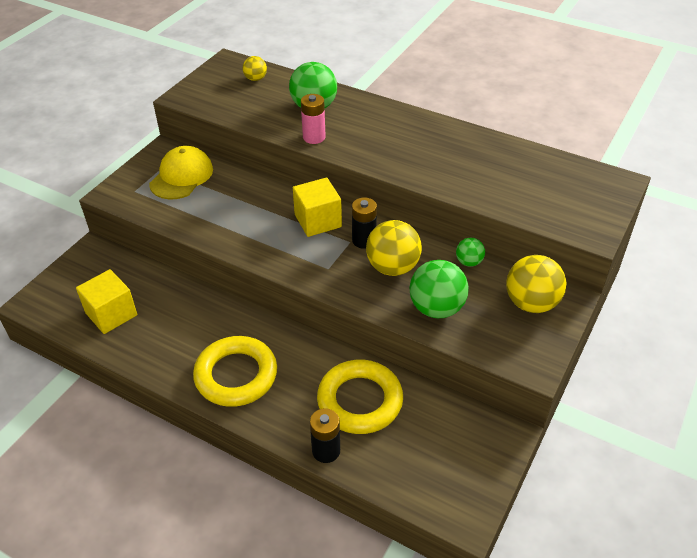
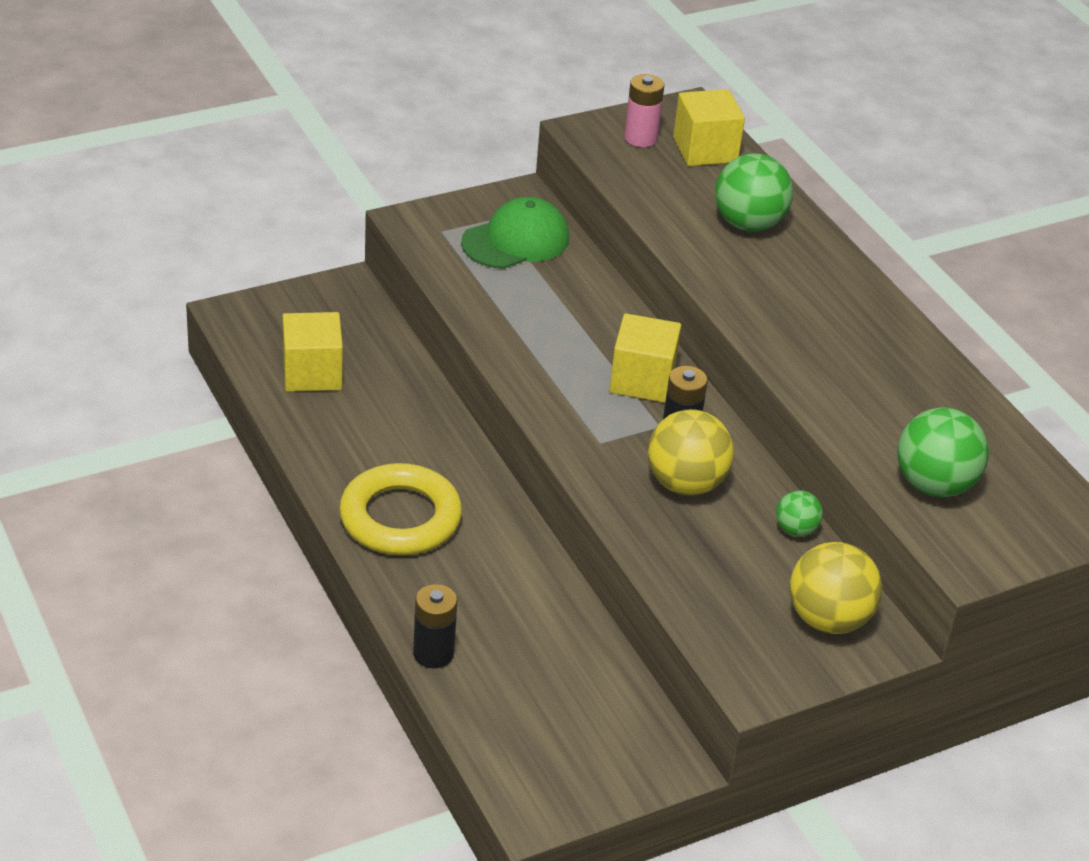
camera: 30 degrees right, 5 degrees down
yellow cap [149,146,213,199] -> green cap [461,197,569,269]
yellow ball [243,56,267,81] -> yellow cube [673,89,745,166]
pink battery [301,94,326,144] -> pink battery moved to [624,74,664,147]
yellow ring [317,360,403,434] -> none
green ball [409,260,468,318] -> green ball moved to [897,407,989,497]

